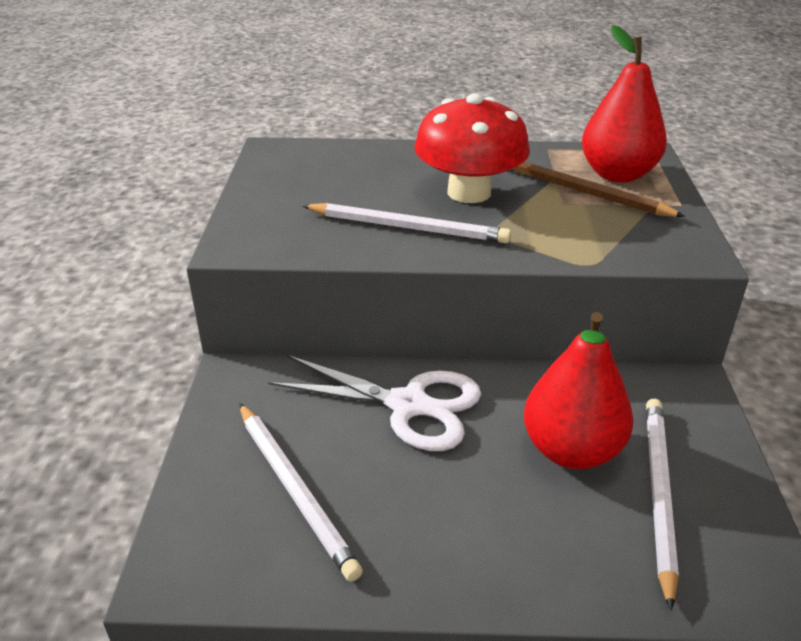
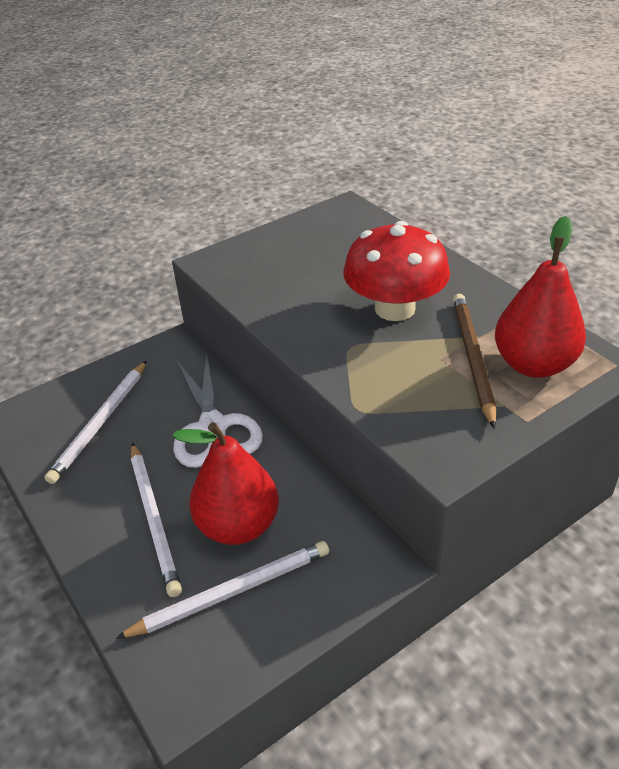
camera: 55 degrees right, 5 degrees up
white pencil [302,203,511,243] -> white pencil moved to [131,443,182,597]

